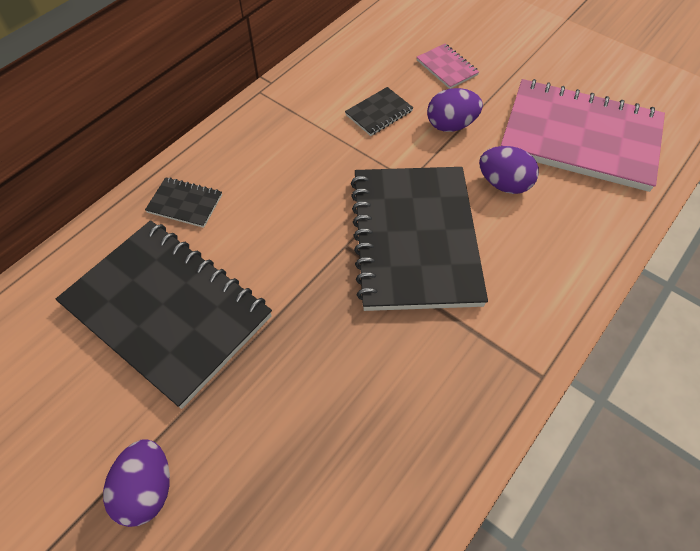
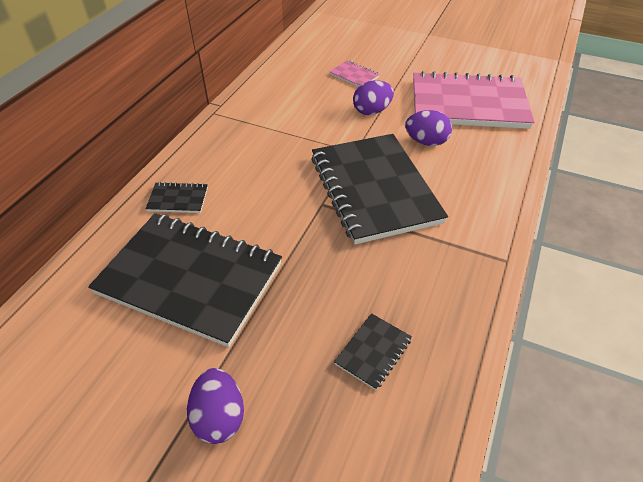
camera: 15 degrees left, 10 degrees down
black notebook [345,87,413,136] -> black notebook moved to [334,313,412,390]

